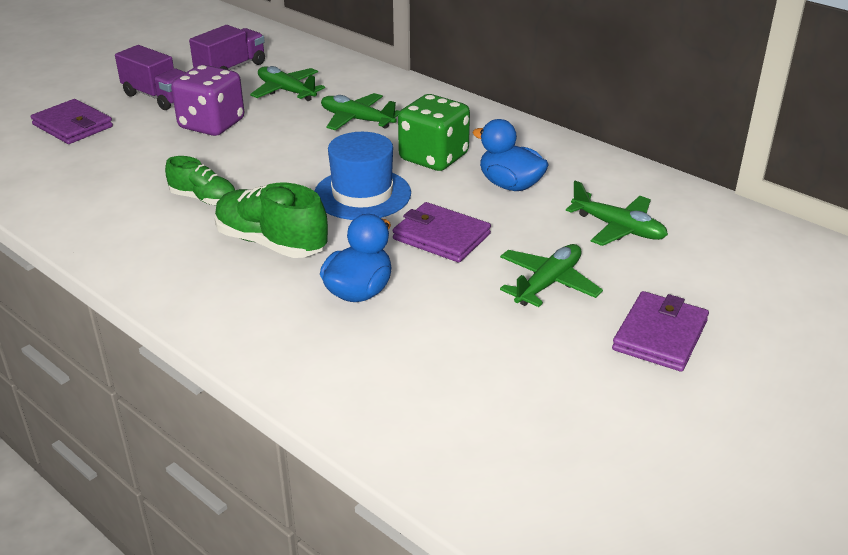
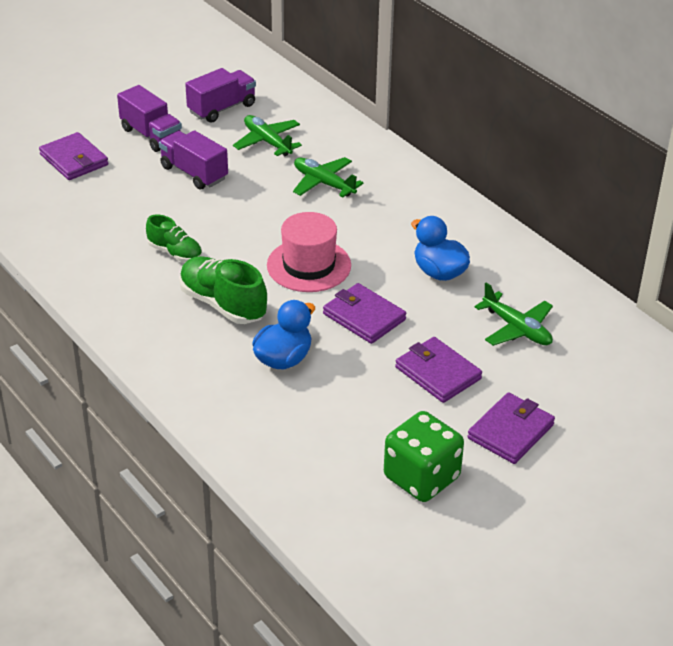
camera: 10 degrees right, 5 degrees up
purple dice [171,65,244,136] -> purple truck [159,130,228,190]
blue hat [315,132,411,220] -> pink hat [267,212,351,292]
green dice [398,94,470,171] -> green dice moved to [384,411,464,502]
green plane [500,244,603,307] -> purple wallet [395,337,482,403]

